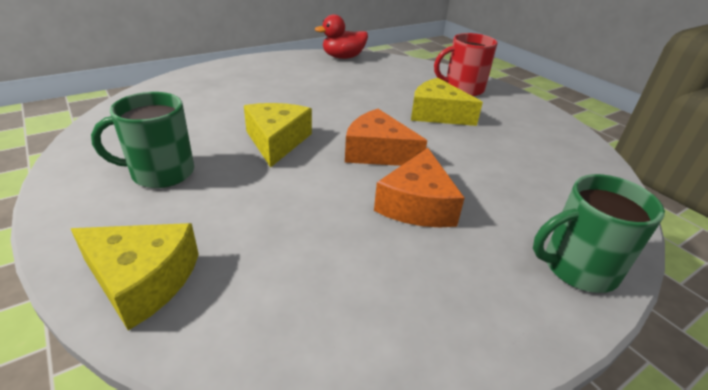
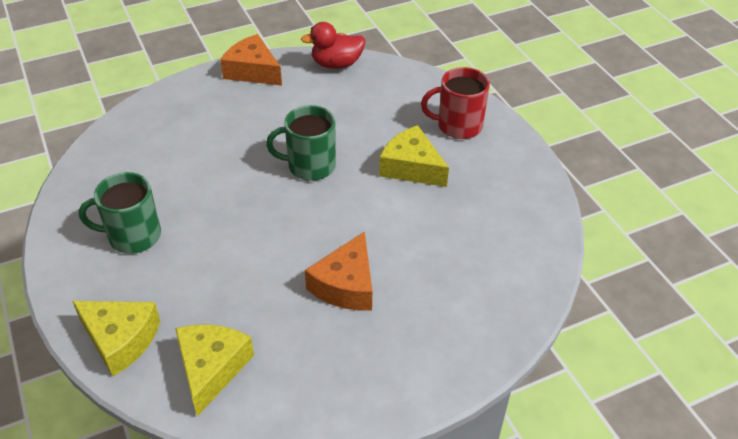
camera: 10 degrees right, 10 degrees up
yellow cheese [244,103,312,168] -> yellow cheese moved to [175,324,254,417]
orange cheese [345,109,427,166] -> orange cheese moved to [220,34,282,86]
green mug [533,174,665,293] -> green mug moved to [266,105,336,181]

